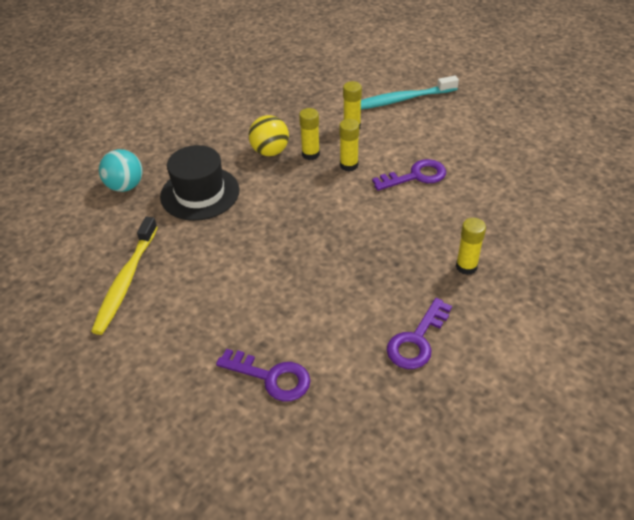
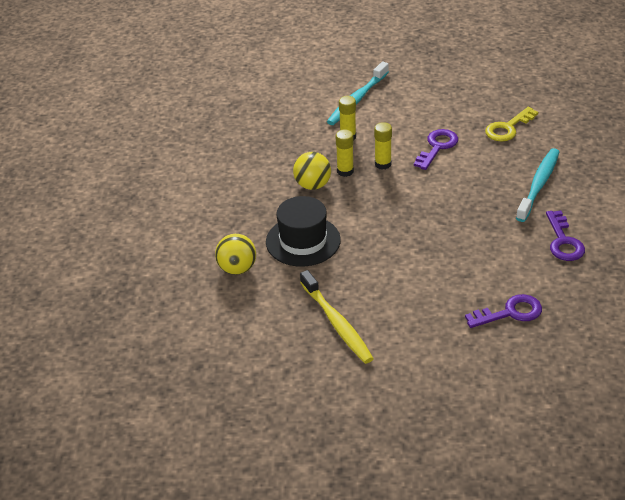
camera: 40 degrees left, 5 degrees down
turquoise ball [99,149,143,192] -> yellow ball [215,234,256,275]
yellow glue stick [456,218,486,275] -> turquoise toothbrush [516,148,559,222]
none -> yellow key [485,107,538,142]

